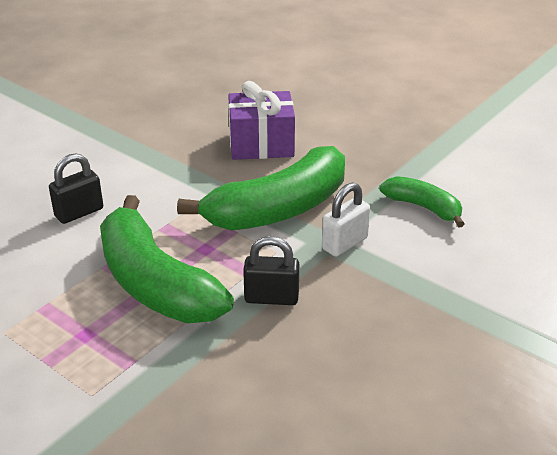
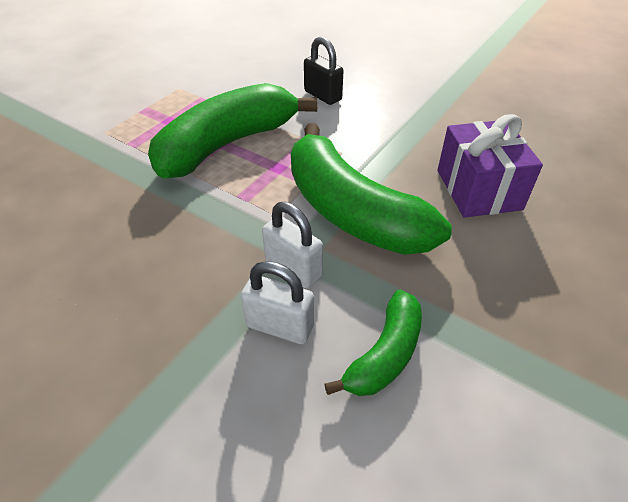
camera: 85 degrees right, 10 degrees up
black padlock [243,236,299,305] -> none
none -> white padlock [241,261,314,344]

